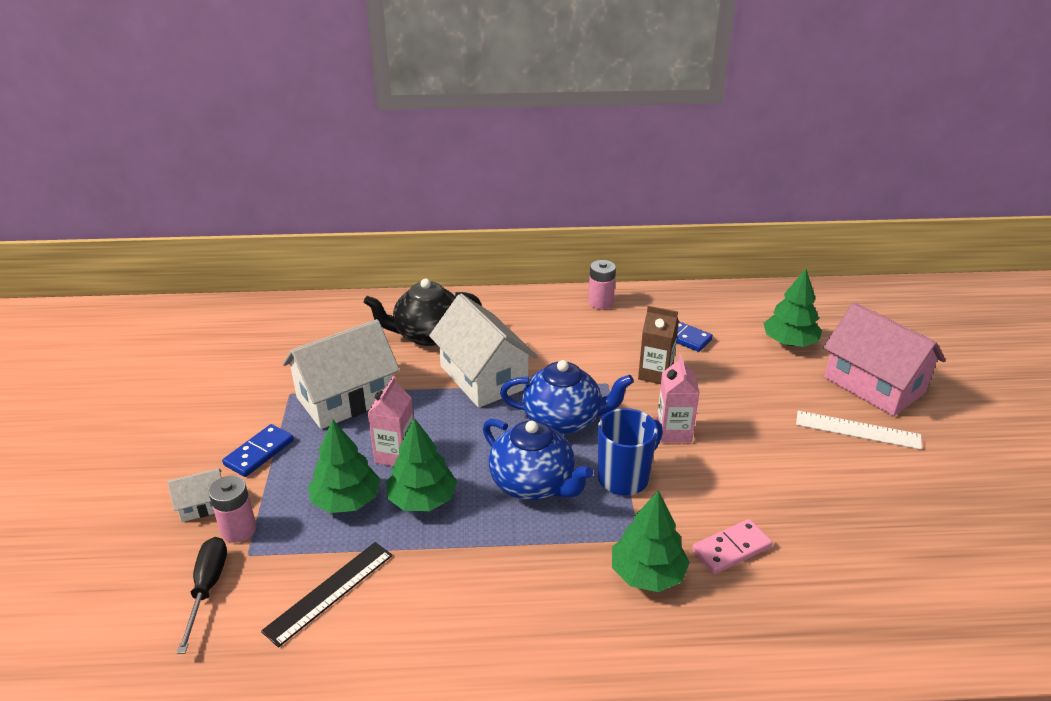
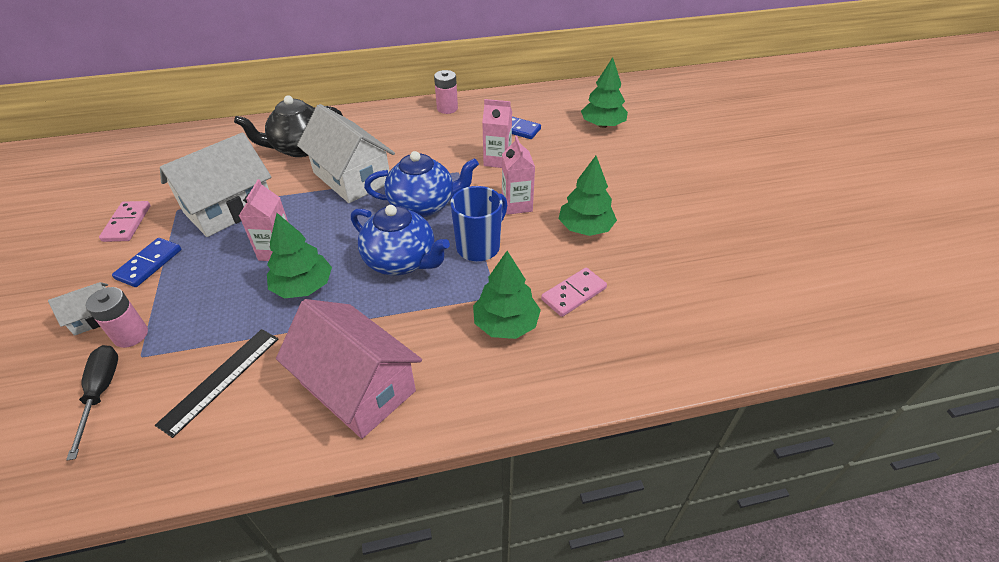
camera: 10 degrees left, 10 degrees up
green tree [308,419,380,513] -> green tree moved to [559,156,617,236]
brown carton [638,306,679,384] -> pink carton [482,99,512,168]
white ruler [796,411,922,450] -> none
pink house [823,302,945,416] -> pink house moved to [276,299,422,439]
none -> pink domino [99,201,150,242]

